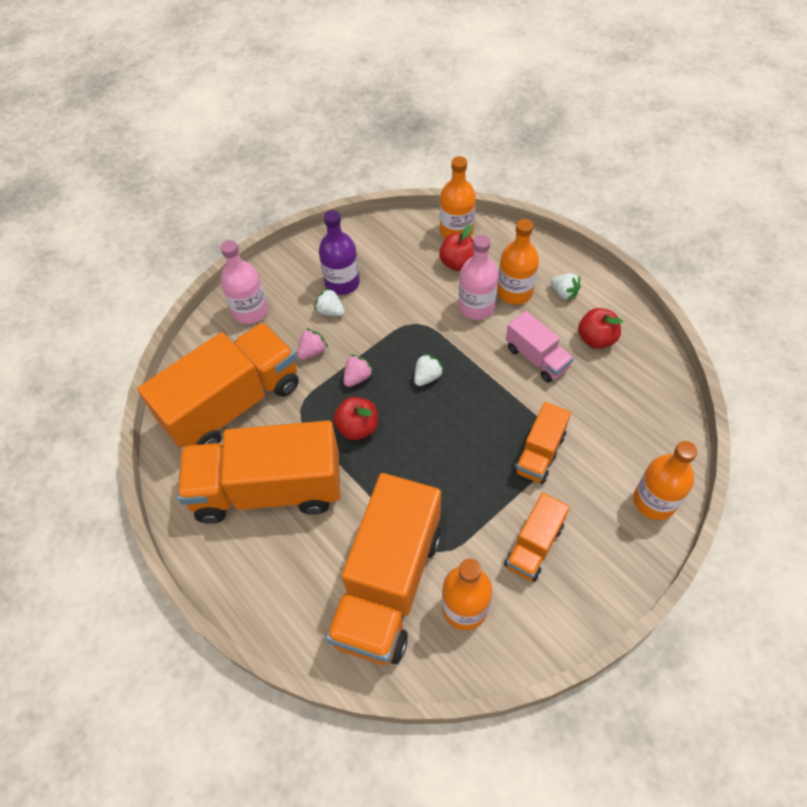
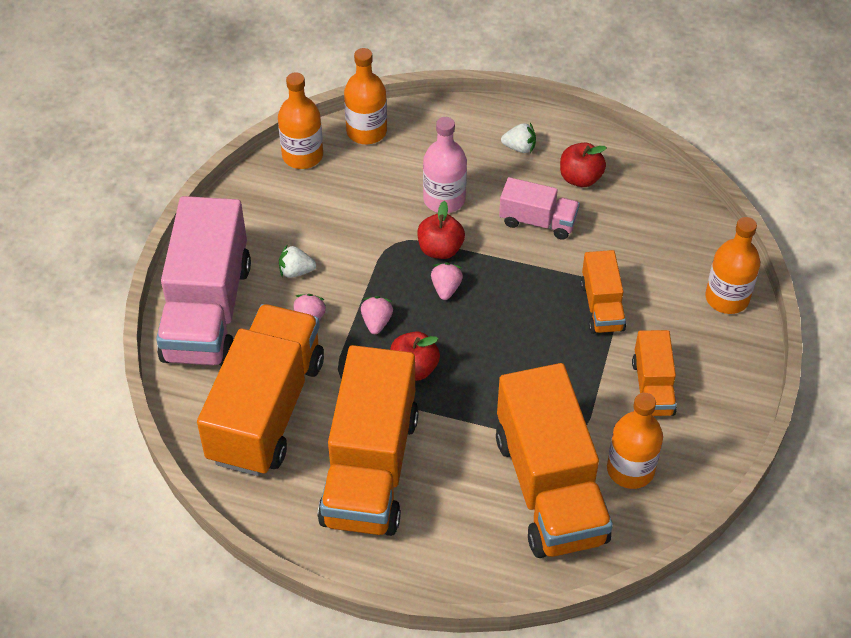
camera: 35 degrees left, 5 degrees down
orange truck [177,421,340,524] -> orange truck turned 45 degrees counterclockwise [318,345,419,536]
pink bottle [220,240,268,324] -> pink truck [156,196,251,366]
purple bottle [319,210,360,295] -> none
white strawberry [414,354,444,386] -> pink strawberry [431,263,463,300]
red apple [439,225,474,271] -> red apple moved to [417,201,465,259]
orange bottle [497,219,539,305] -> orange bottle moved to [278,72,323,169]

